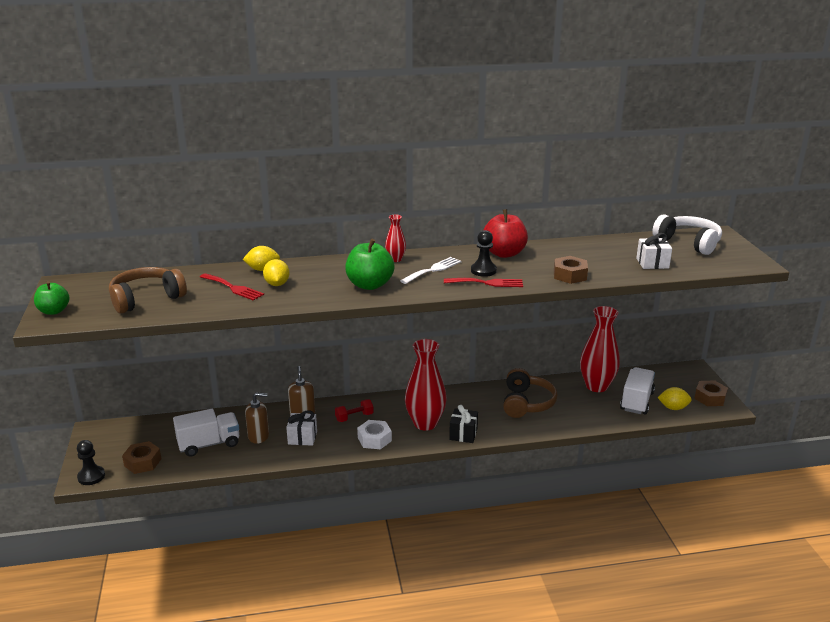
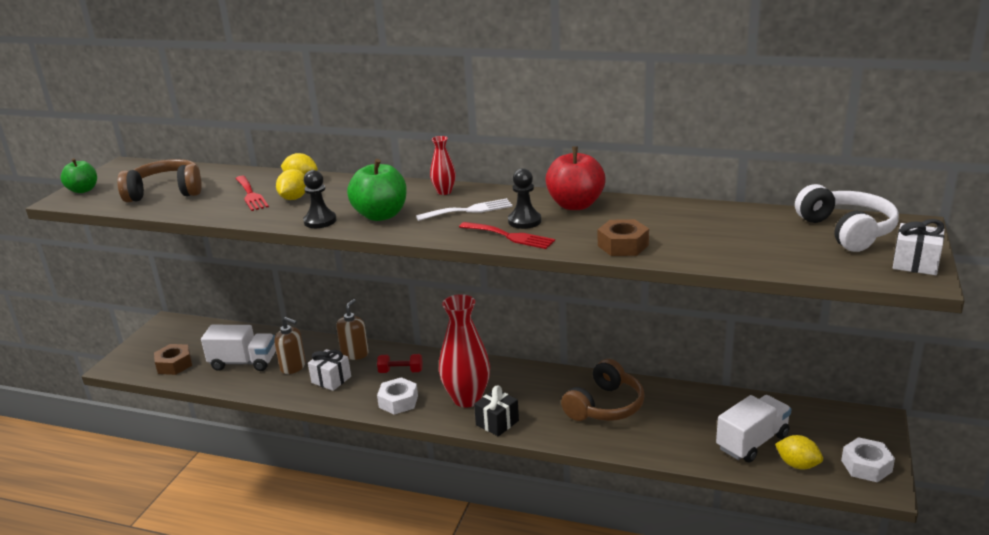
camera: 30 degrees right, 0 degrees up
black pawn [77,440,105,485] -> black pawn moved to [303,170,336,228]
red vase [580,306,620,392] -> none
white gift [636,233,672,269] -> white gift moved to [893,219,944,275]
brown nut [694,380,728,406] -> white nut [841,437,895,483]

